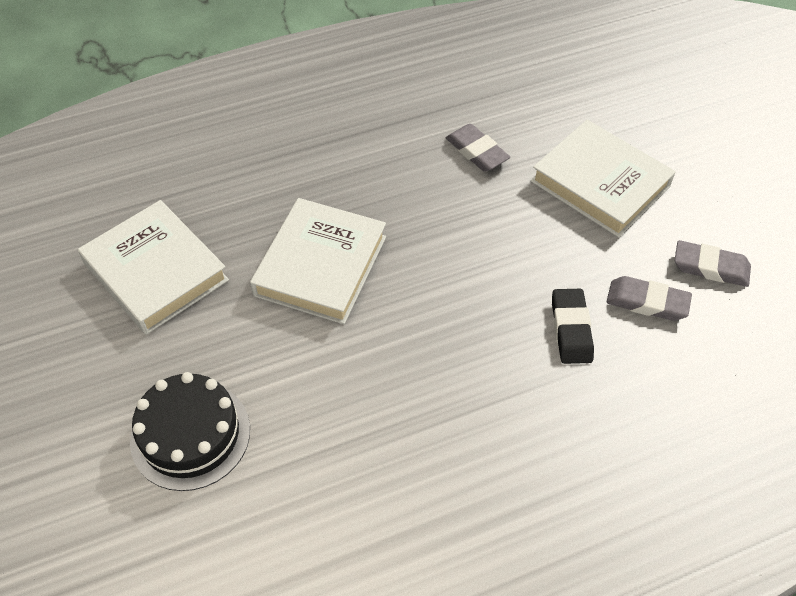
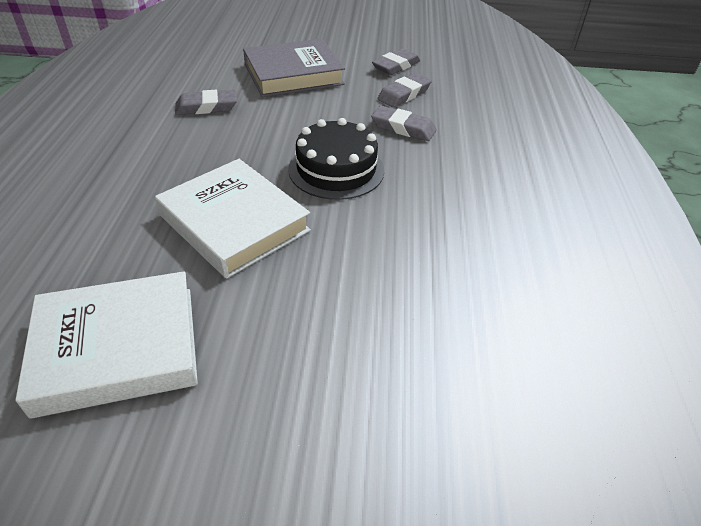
camera: 65 degrees left, 10 degrees down
black cake [130,372,250,491] -> black cake moved to [288,118,384,200]
white book [531,120,676,238] -> grey book [243,39,345,97]
black eraser [552,289,594,364] -> grey eraser [371,106,437,141]

